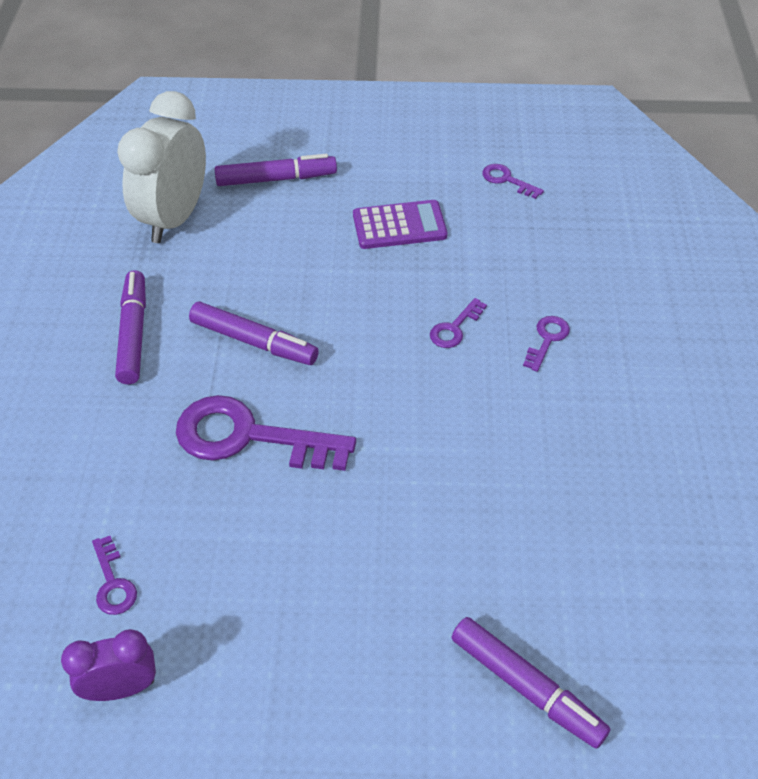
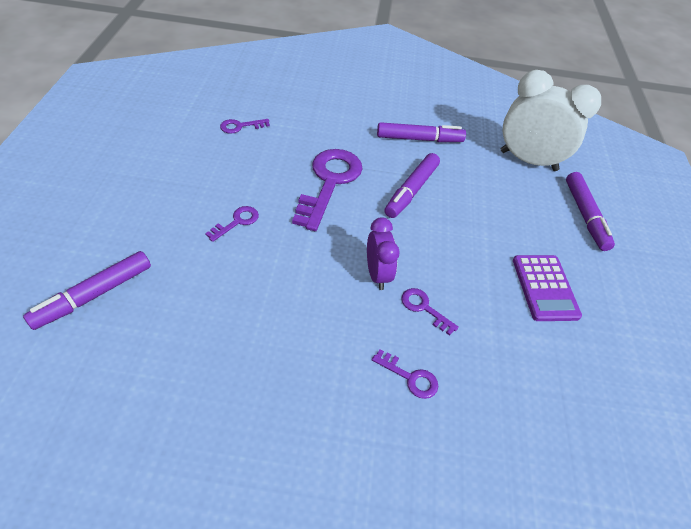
camera: 90 degrees right, 0 degrees up
purple clock [61,629,156,701] -> purple clock moved to [367,218,400,290]
purple key [482,164,544,199] -> purple key moved to [205,206,259,242]

